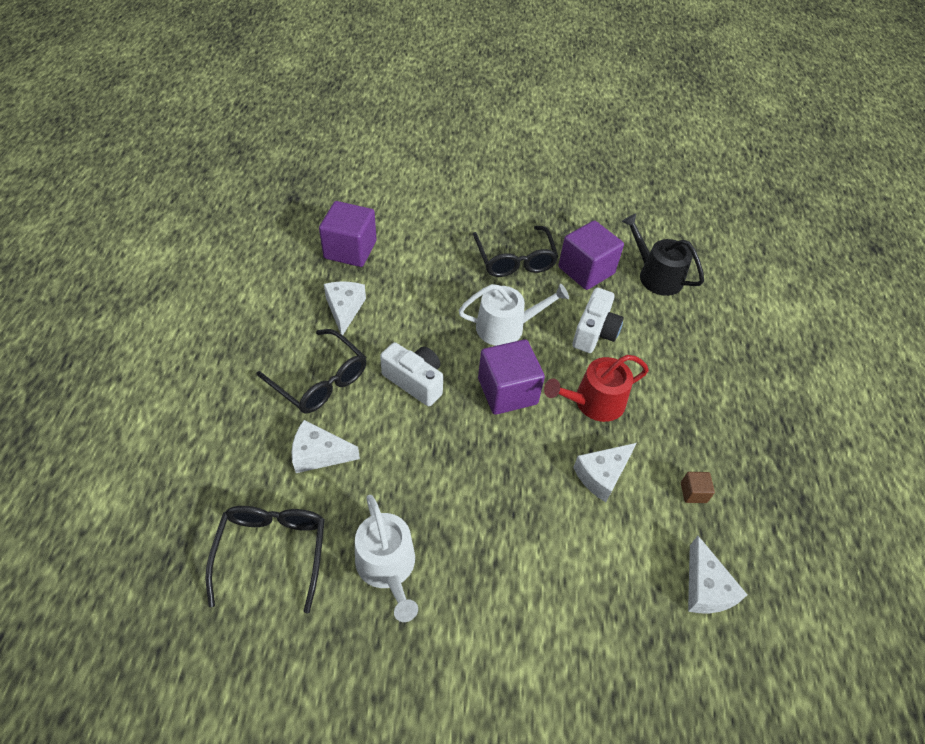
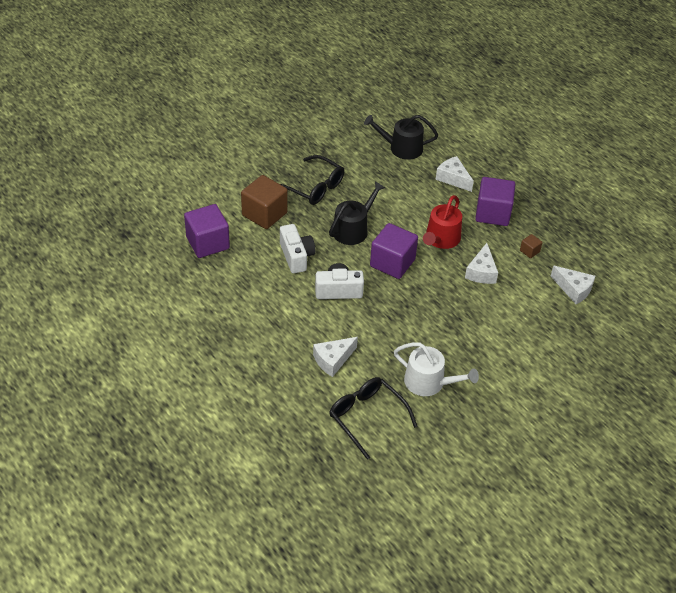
camera: 40 degrees left, 5 degrees down
black glasses [257,329,366,414] -> none
white cheese [324,282,366,335] -> white cheese moved to [436,156,474,192]
white watering can [459,284,569,346] -> black watering can [329,181,385,245]
purple cube [558,220,624,290] -> purple cube moved to [475,177,515,226]
white camera [572,288,624,353] -> white camera moved to [280,224,315,274]
none -> brown cube [241,175,288,229]

